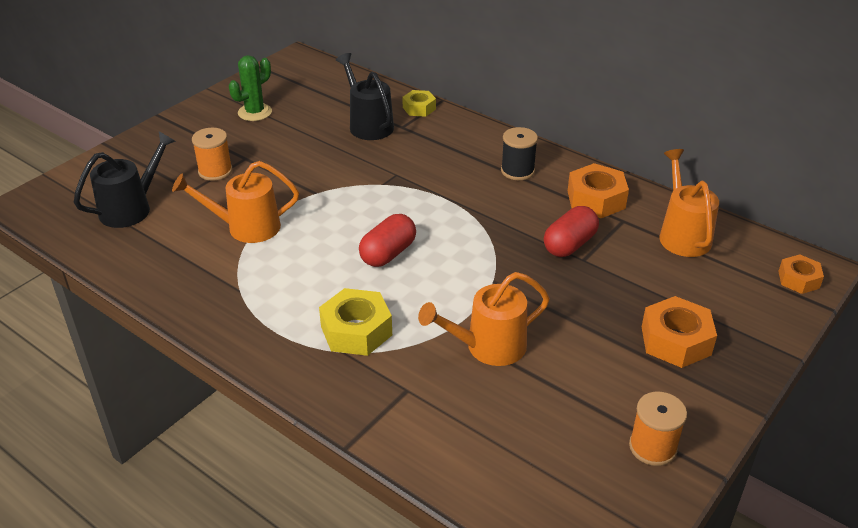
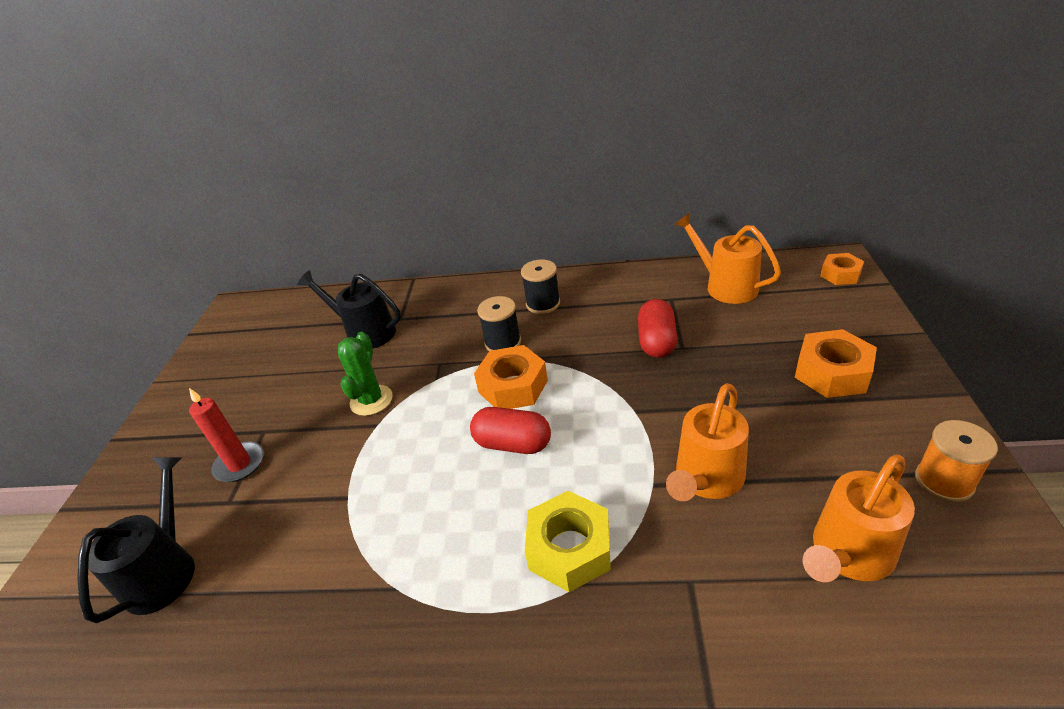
camera: 30 degrees left, 0 degrees up
orange watering can [172,161,299,243] -> orange watering can moved to [803,454,915,582]
orange spool [192,128,232,181] -> red candle [189,388,264,482]
green cactus [229,55,272,121] -> green cactus moved to [338,332,393,416]
red capsule [359,214,416,267] -> red capsule turned 75 degrees counterclockwise [470,407,551,454]
yellow nut [402,90,436,117] -> none
orange nut [568,163,629,218] -> orange nut moved to [474,345,548,409]
none -> black spool [477,296,521,351]

